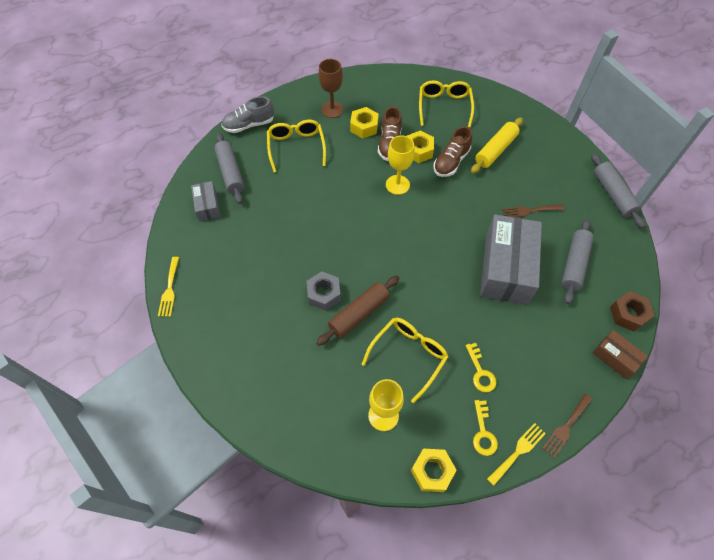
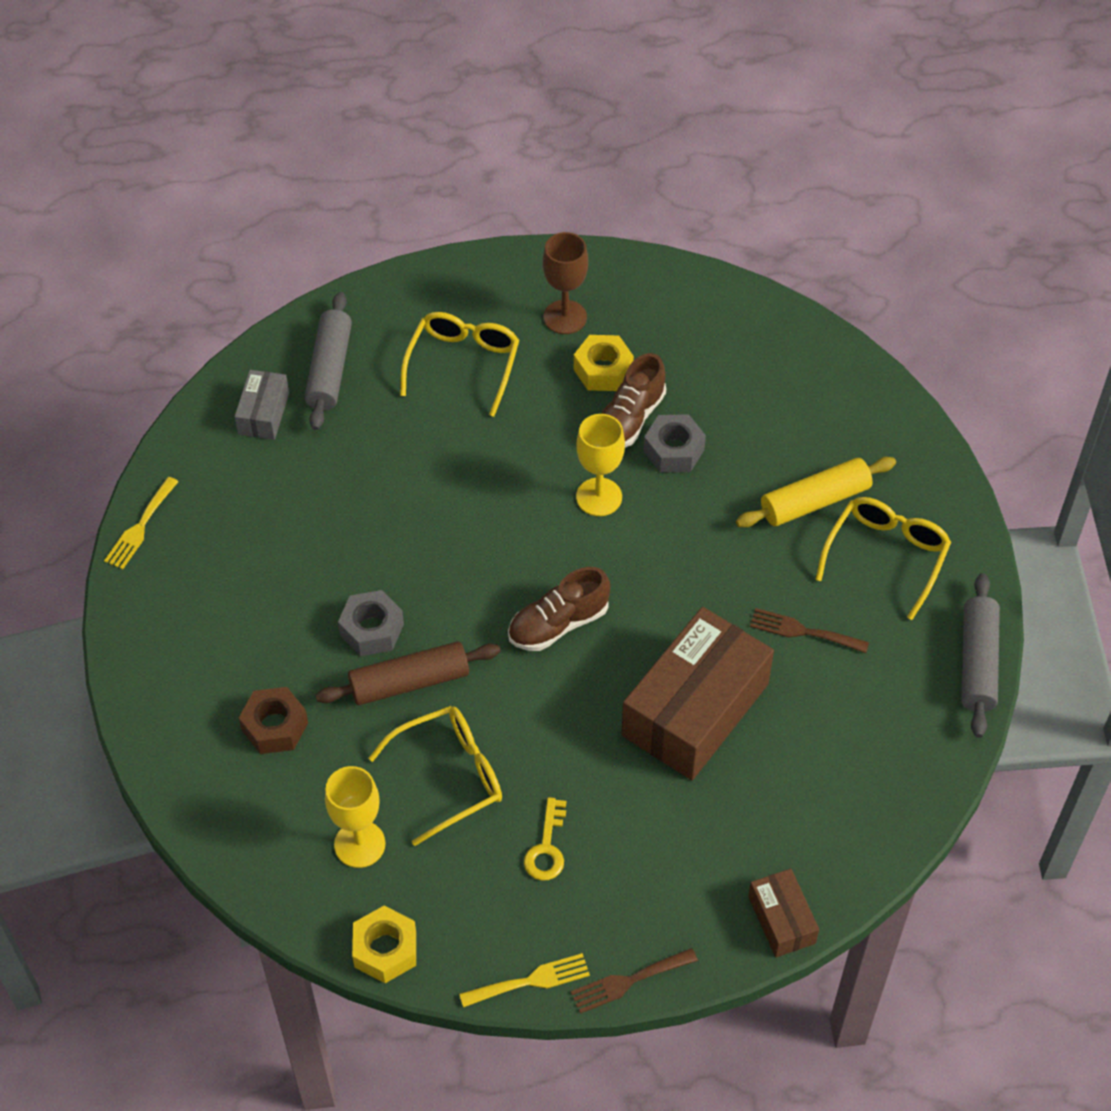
camera: 25 degrees right, 5 degrees down
grey shoe [222,96,274,133] -> none
yellow nut [407,131,434,163] -> grey nut [643,414,706,473]
yellow glasses [419,80,474,127] -> yellow glasses moved to [815,497,951,620]
brown shoe [433,126,472,177] -> brown shoe moved to [508,567,610,651]
yellow key [473,400,498,456] -> none
grey box [480,215,542,305] -> brown box [621,607,774,780]
grey rolling pin [561,219,594,304] -> none
brown nut [610,291,655,331] -> brown nut moved to [239,687,308,754]

